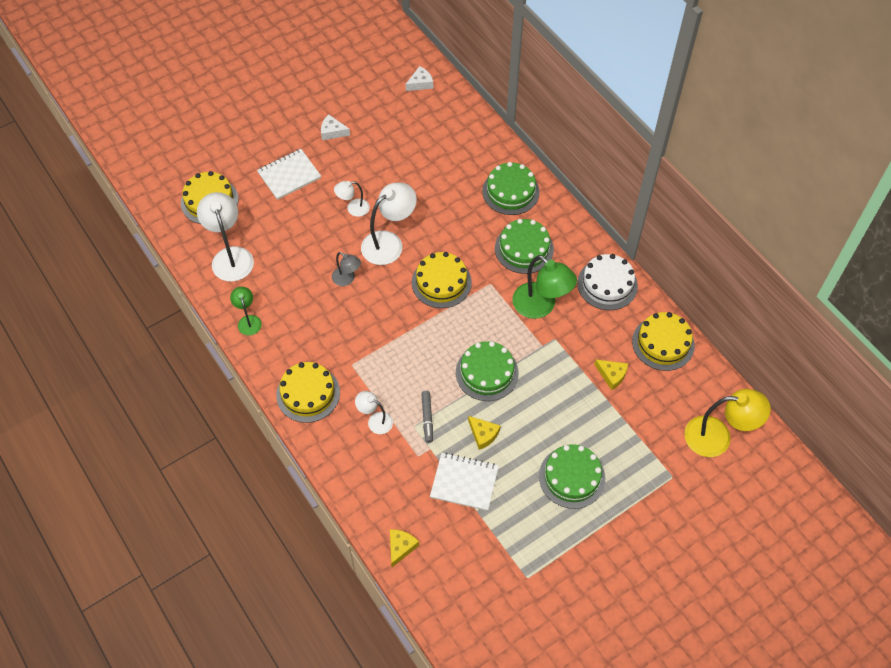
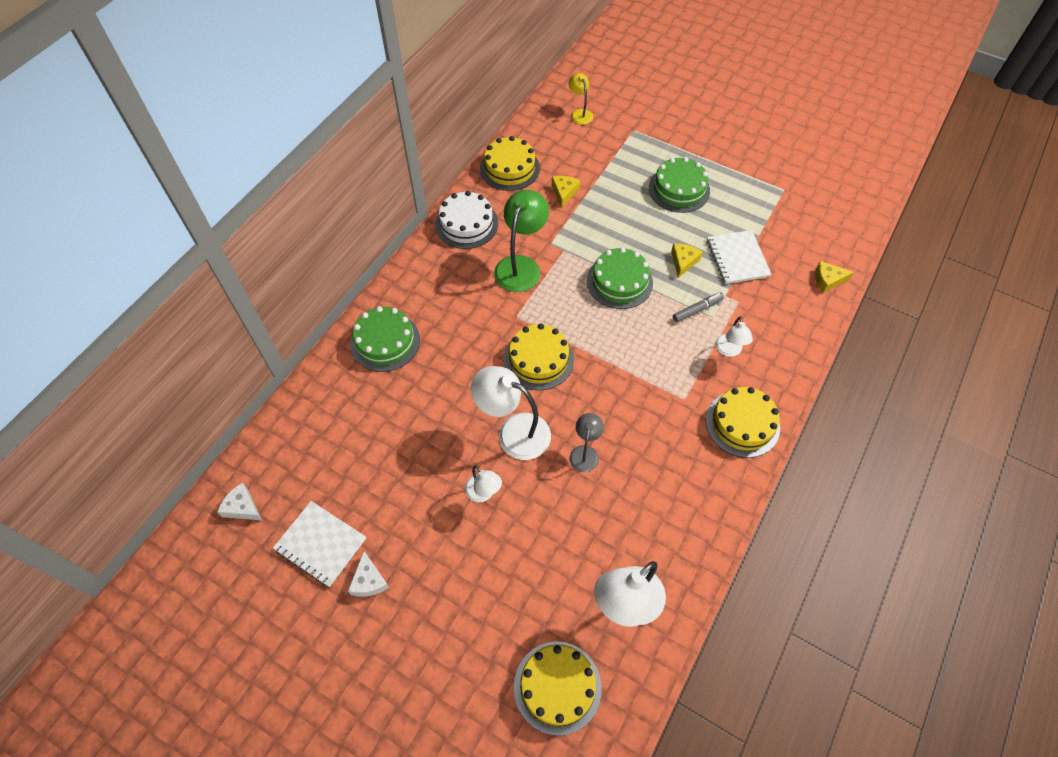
camera: 115 degrees left, 0 degrees up
green lamp [230,287,262,336] -> none
white notebook [257,149,321,200] -> white notebook moved to [273,501,366,587]
green cake [495,219,554,274] -> none
yellow lamp [684,389,771,457] -> yellow lamp [569,73,593,125], size x0.55

